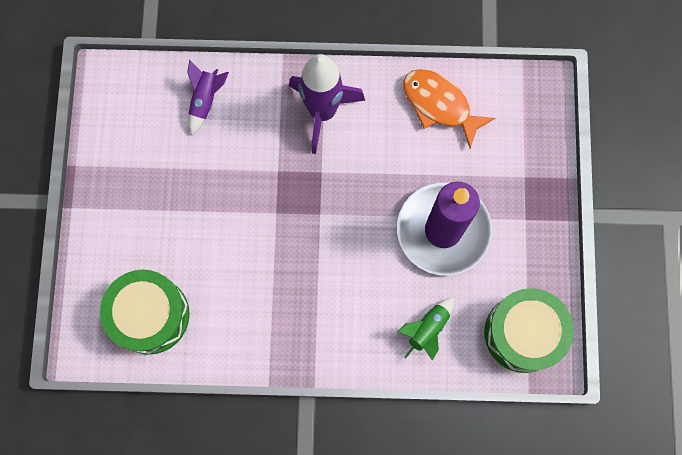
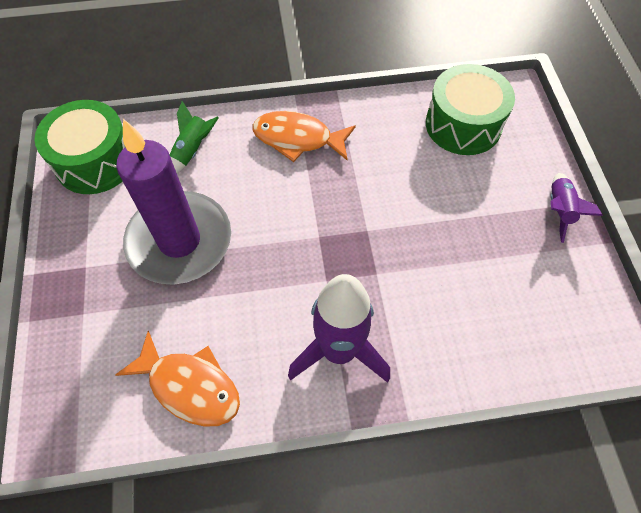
camera: 170 degrees right, 15 degrees down
purple rocket [187,59,229,136] -> purple rocket moved to [551,173,603,243]
none -> orange fish [252,111,356,162]

